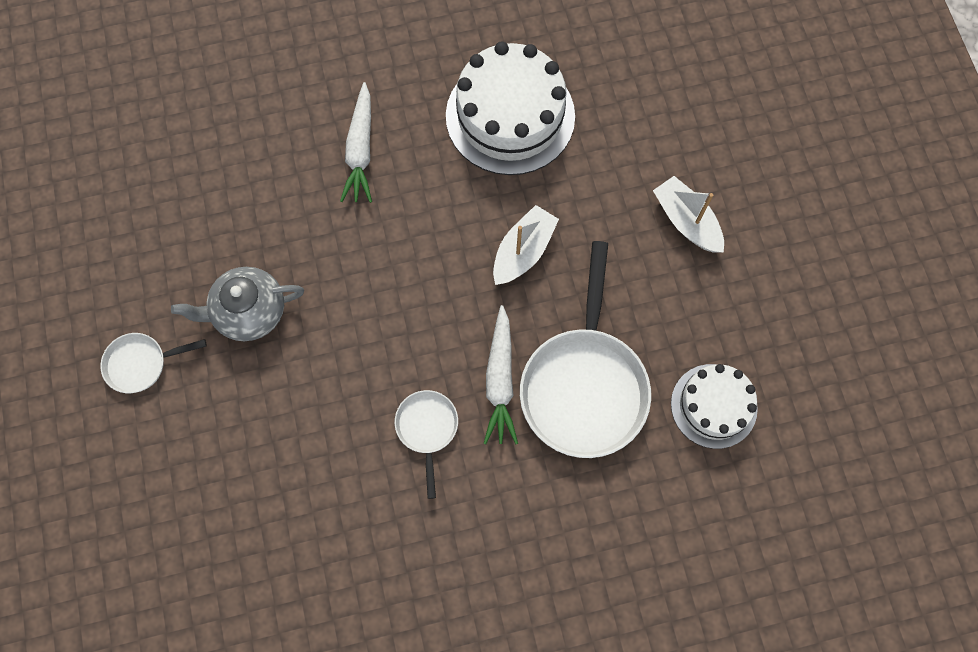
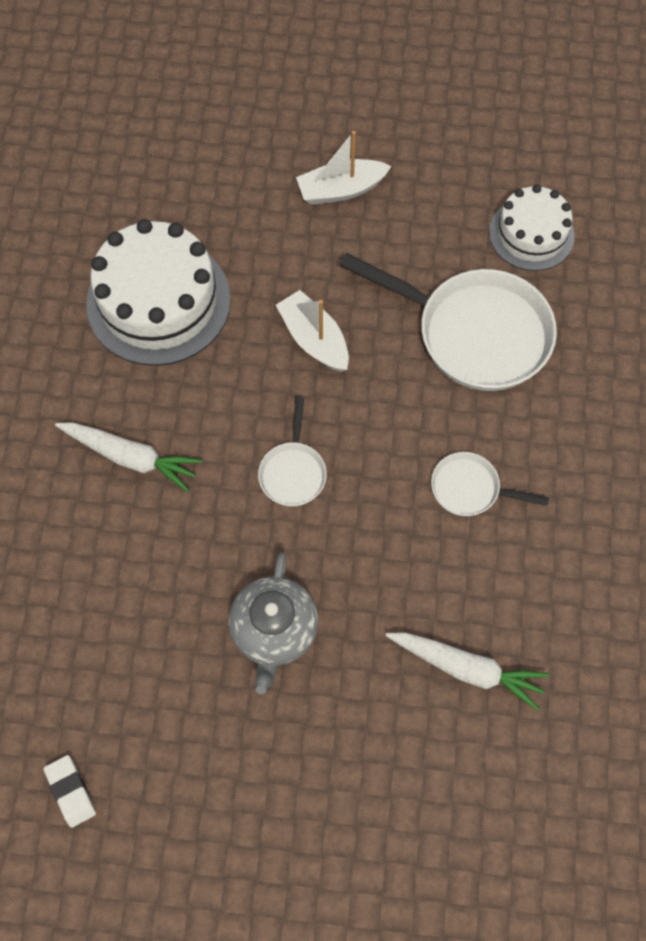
camera: 70 degrees left, 5 degrees down
white pan [100,333,207,393] -> white pan moved to [258,397,327,507]
white carrot [484,305,518,444] -> white carrot moved to [386,632,550,711]
none -> white eraser [43,755,96,828]

